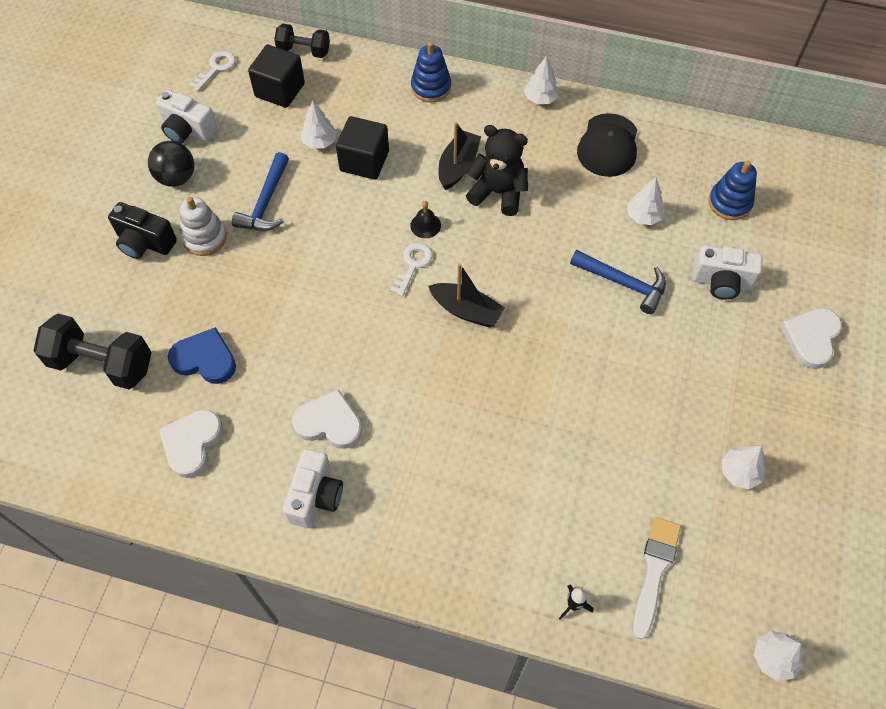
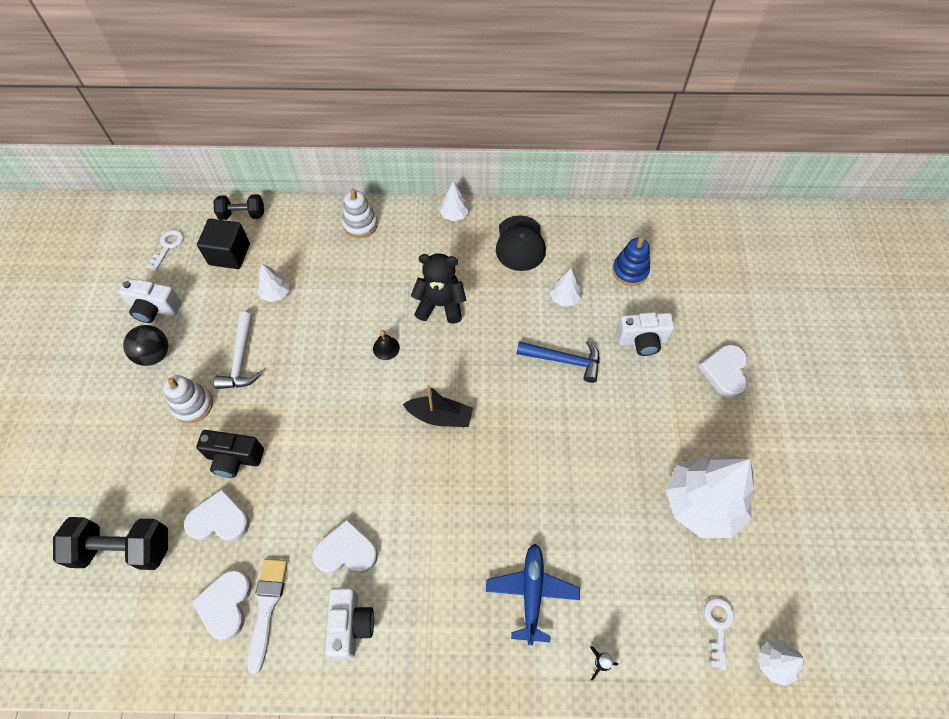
camera: 15 degrees left, 0 degrees up
black camera [108,202,177,259] -> black camera moved to [197,430,264,478]
blue heart [168,327,236,384] -> white heart [184,489,250,542]
blue hammer [232,152,289,231] -> white hammer [214,312,261,389]
black cube [336,116,389,180] -> none
white key [390,243,433,297] -> white key moved to [704,597,735,670]
blue stacking toy [411,42,451,103] -> white stacking toy [342,189,378,238]
black boat [439,122,481,190] -> none
white brush [633,517,681,639] -> white brush moved to [247,559,287,674]
white tree [722,446,766,489] -> white tree [666,454,754,538], size x2.23
none -> blue plane [486,544,580,645]

